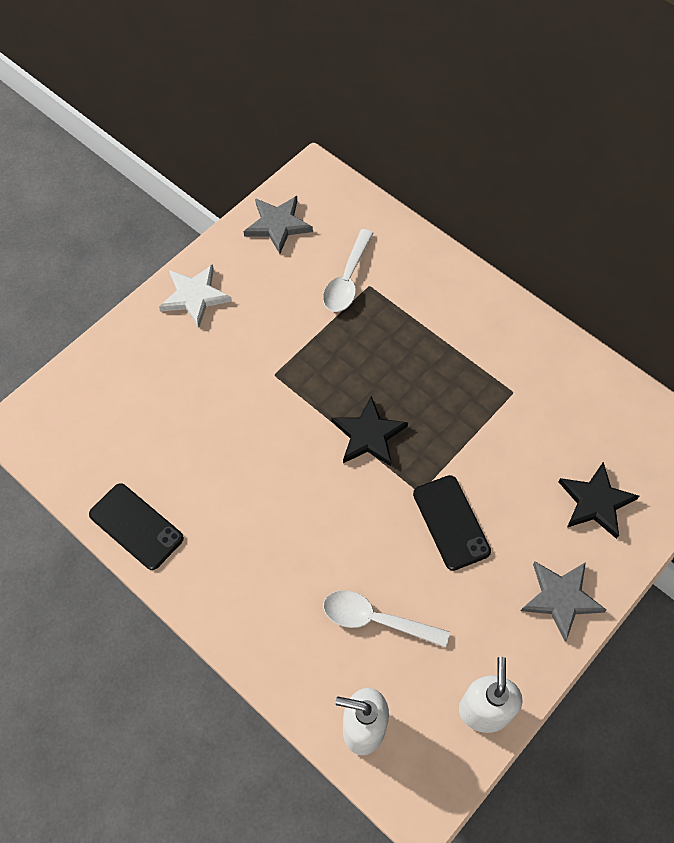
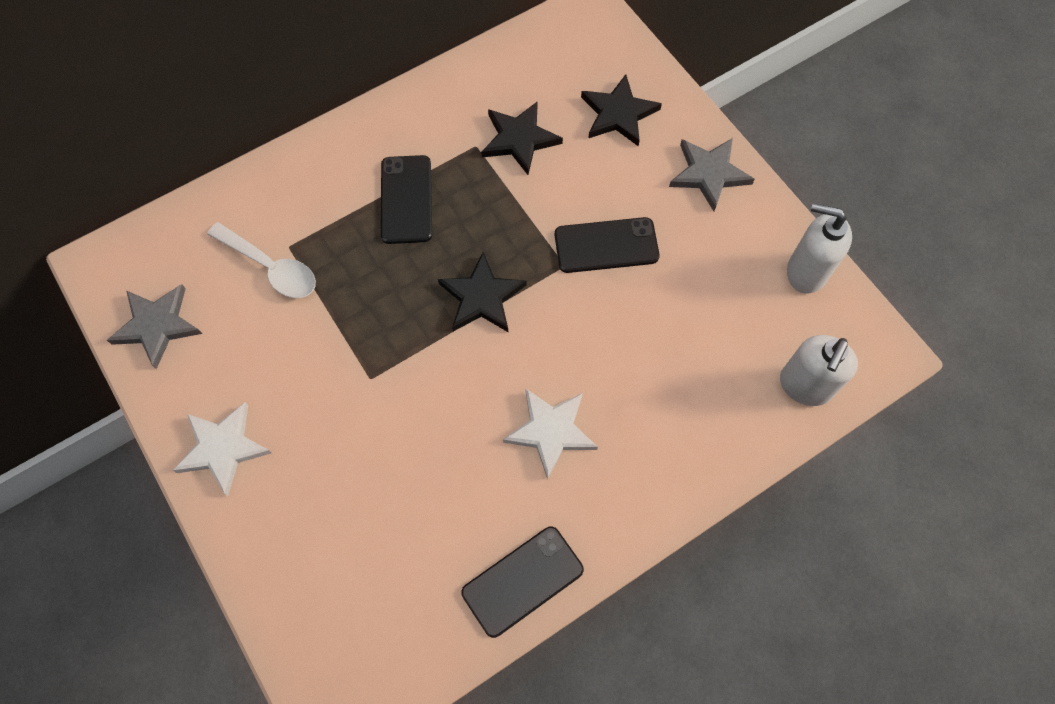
camera: 75 degrees left, 5 degrees up
white spoon [323,590,450,647] -> none
none -> black phone [381,155,432,244]
none -> black star [481,101,563,175]
none -> white star [503,388,598,480]

